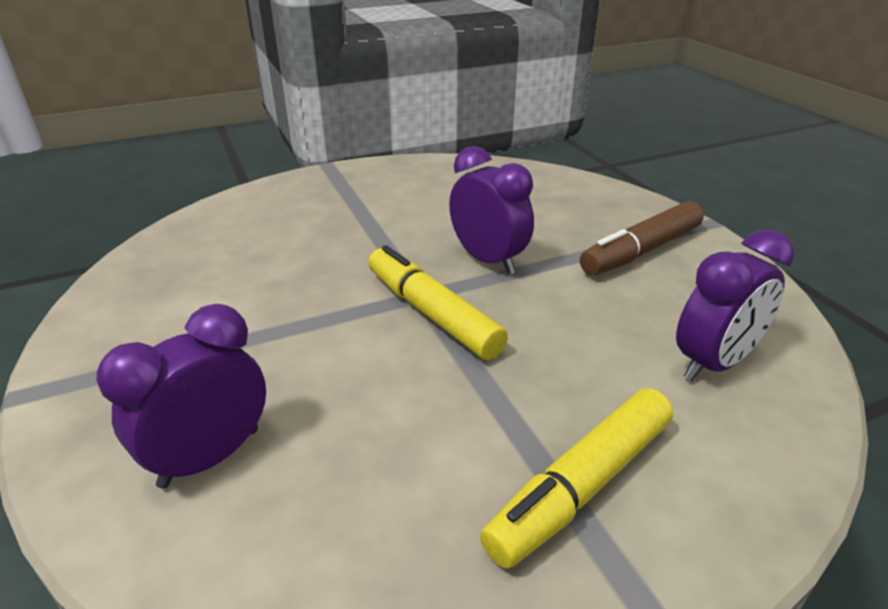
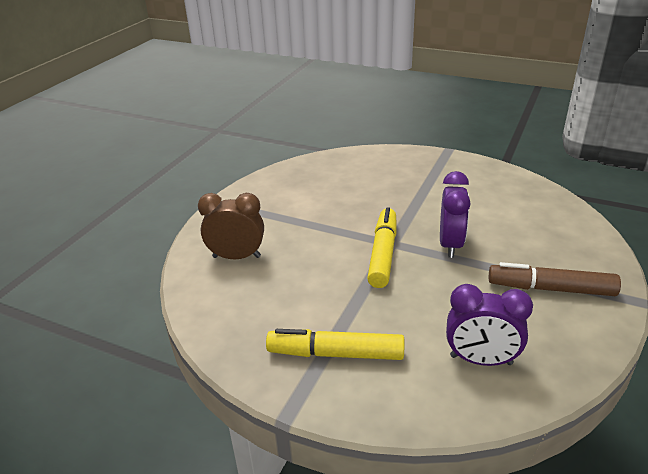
camera: 50 degrees right, 0 degrees up
purple clock [96,304,266,489] -> brown clock [198,193,264,259]

